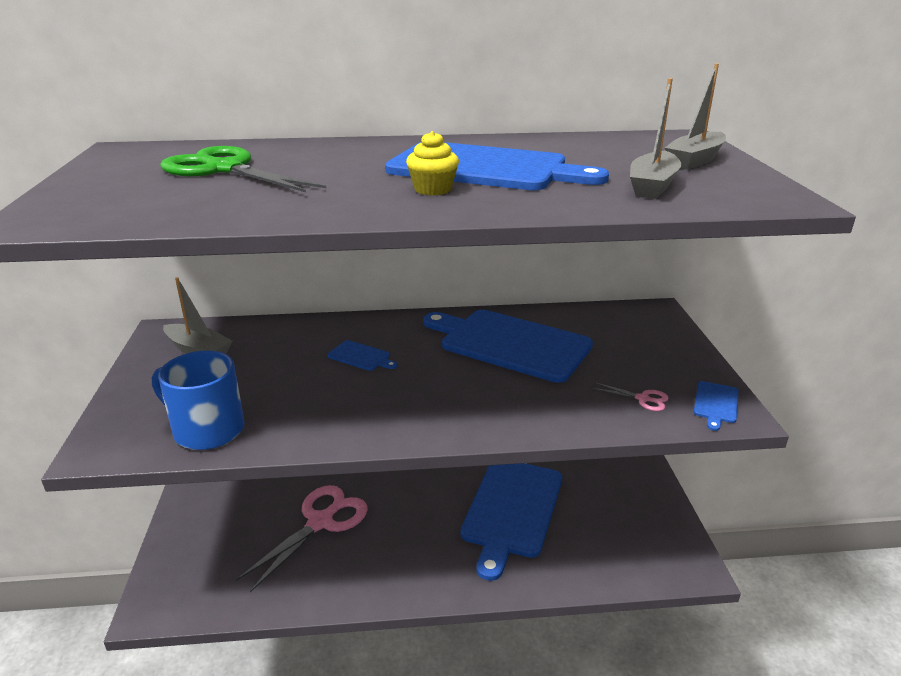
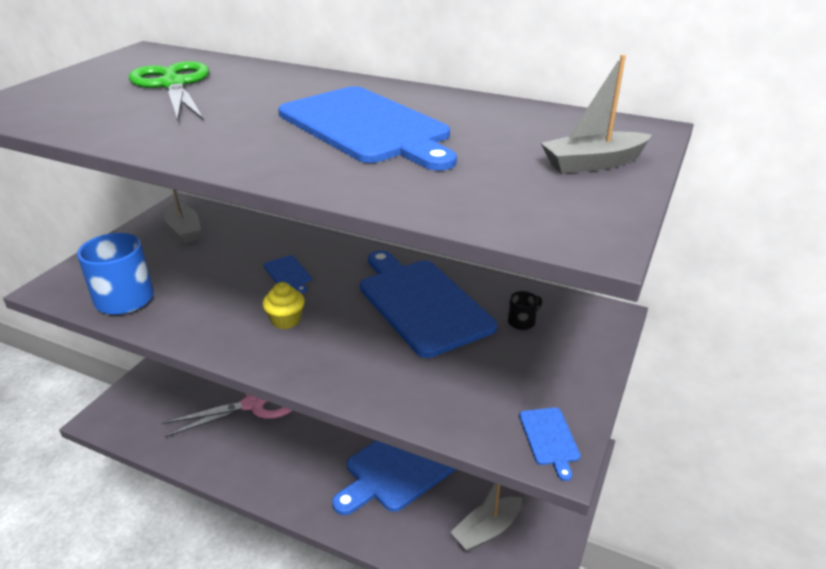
camera: 30 degrees right, 5 degrees up
yellow cupcake [406,131,459,196] -> yellow cupcake moved to [262,282,305,329]
pink scissors [592,382,669,411] -> none
grey boat [630,78,681,199] -> grey boat moved to [450,483,522,552]
blue cutting board [694,381,739,431] -> blue cutting board turned 60 degrees counterclockwise [519,408,581,481]
none -> black mug [508,291,542,330]

